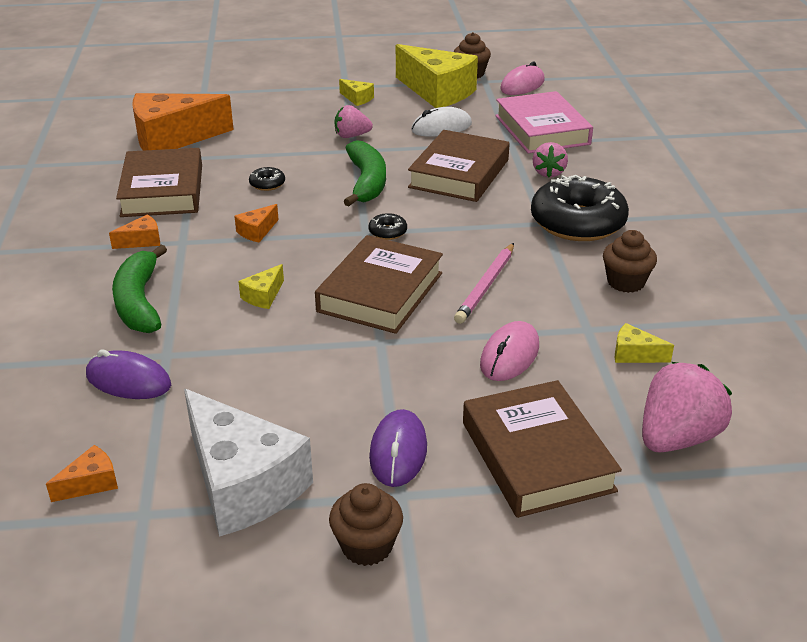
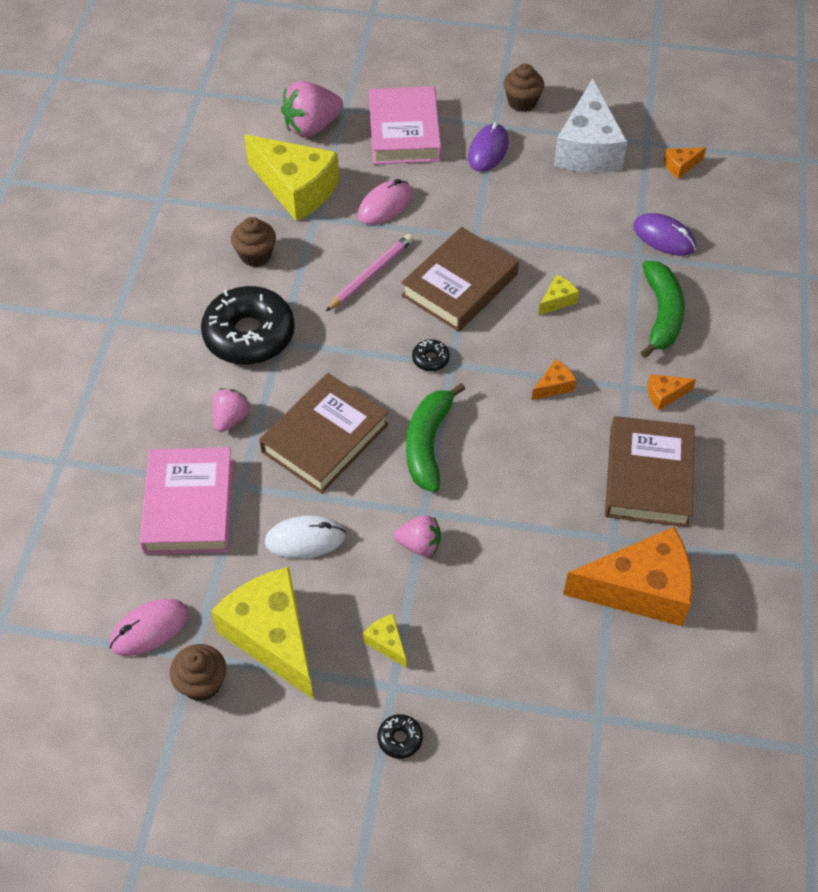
camera: 165 degrees left, 20 degrees up
white cheese [184,389,313,537] -> white cheese turned 150 degrees counterclockwise [554,78,628,173]
black donut [249,167,285,191] -> black donut moved to [378,714,423,759]
brown book [463,380,622,518] -> pink book [369,86,441,164]
yellow cheese [615,323,674,363] -> yellow cheese [244,135,339,221], size x2.39

